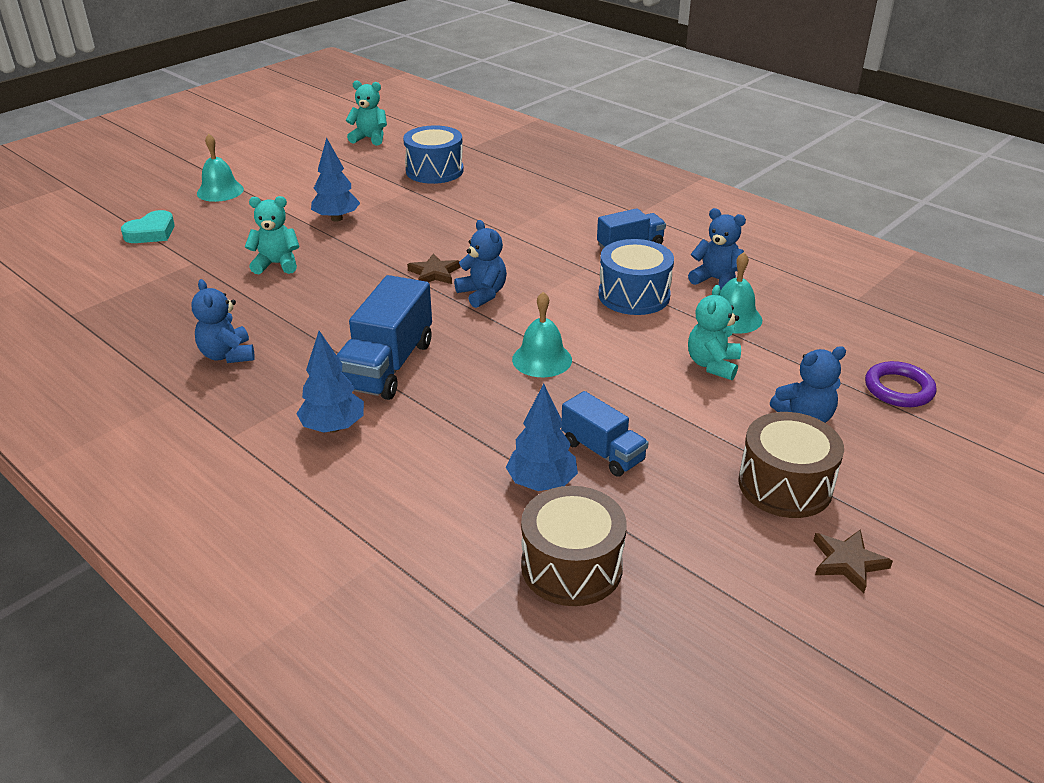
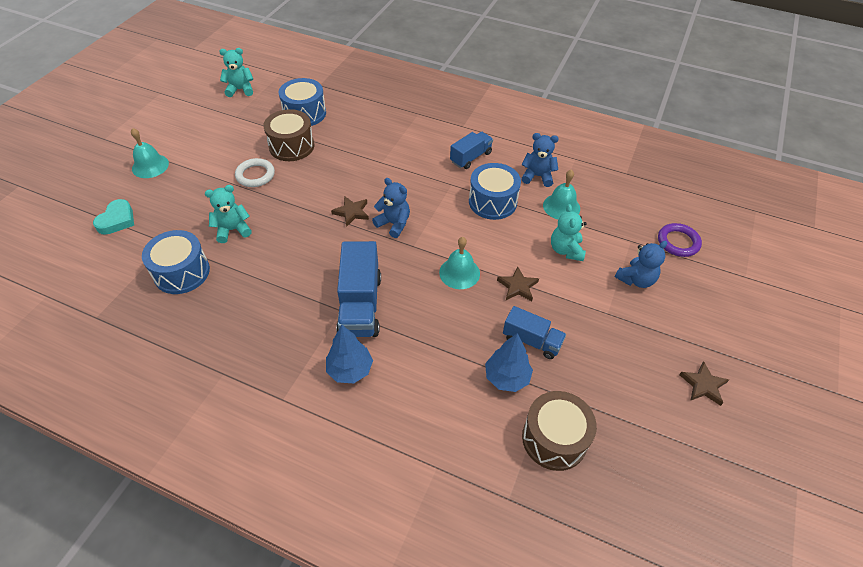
camera: 20 degrees left, 15 degrees up
blue teddy bear [191,279,255,363] -> none
blue tree [311,138,360,222] -> white ring [235,158,275,187]
brown drum [738,412,844,518] -> brown drum moved to [263,109,314,161]
none -> blue drum [142,230,210,294]
none -> brown star [497,266,539,301]

